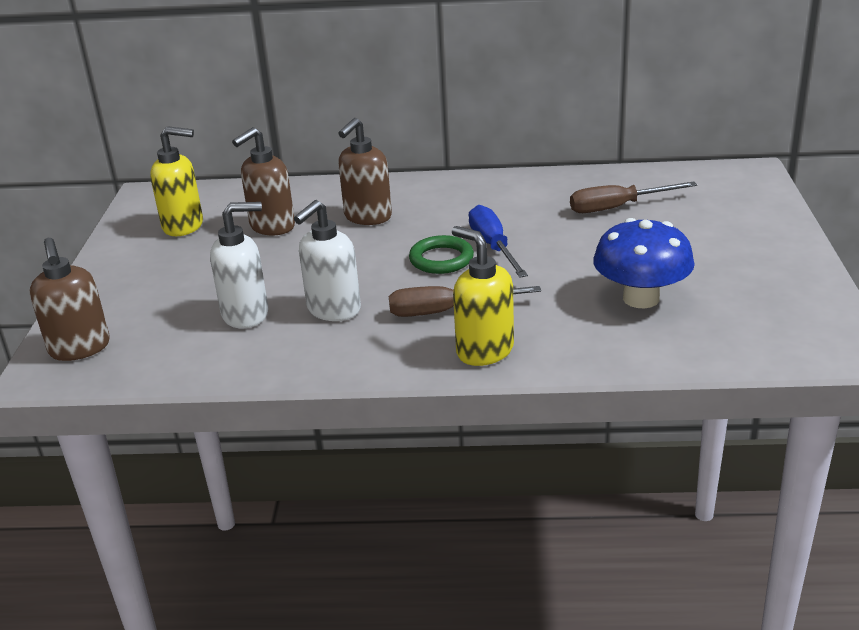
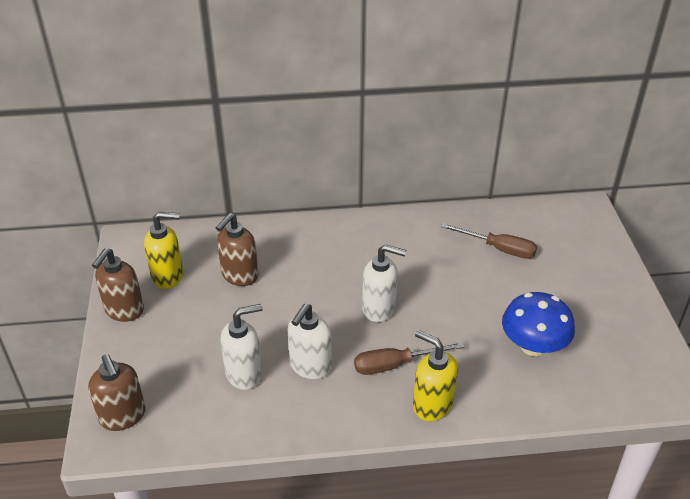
camera: 10 degrees left, 10 degrees up
brown soap dispenser [338,118,392,225] -> brown soap dispenser moved to [92,248,144,322]
green ring [409,235,474,274] -> white soap dispenser [362,244,406,322]
blue screwdriver [469,205,528,278] -> none
brown screwdriver [570,182,697,213] -> brown screwdriver turned 135 degrees counterclockwise [441,223,537,259]

